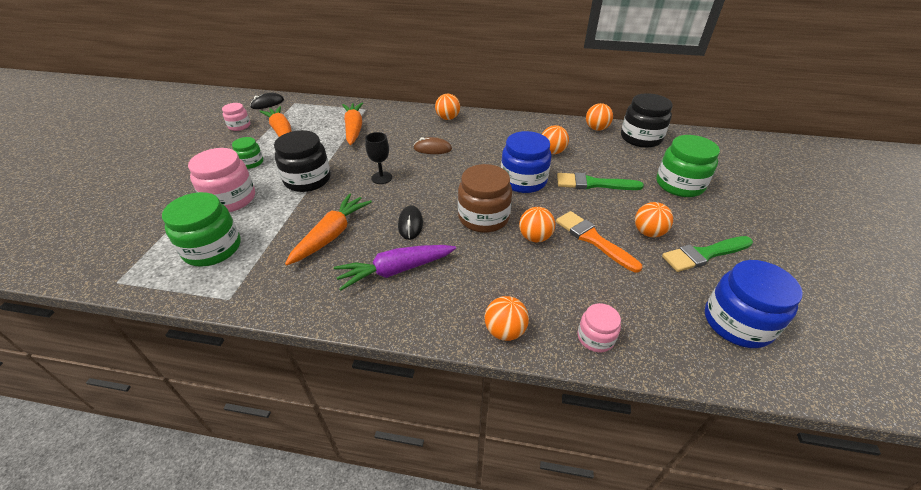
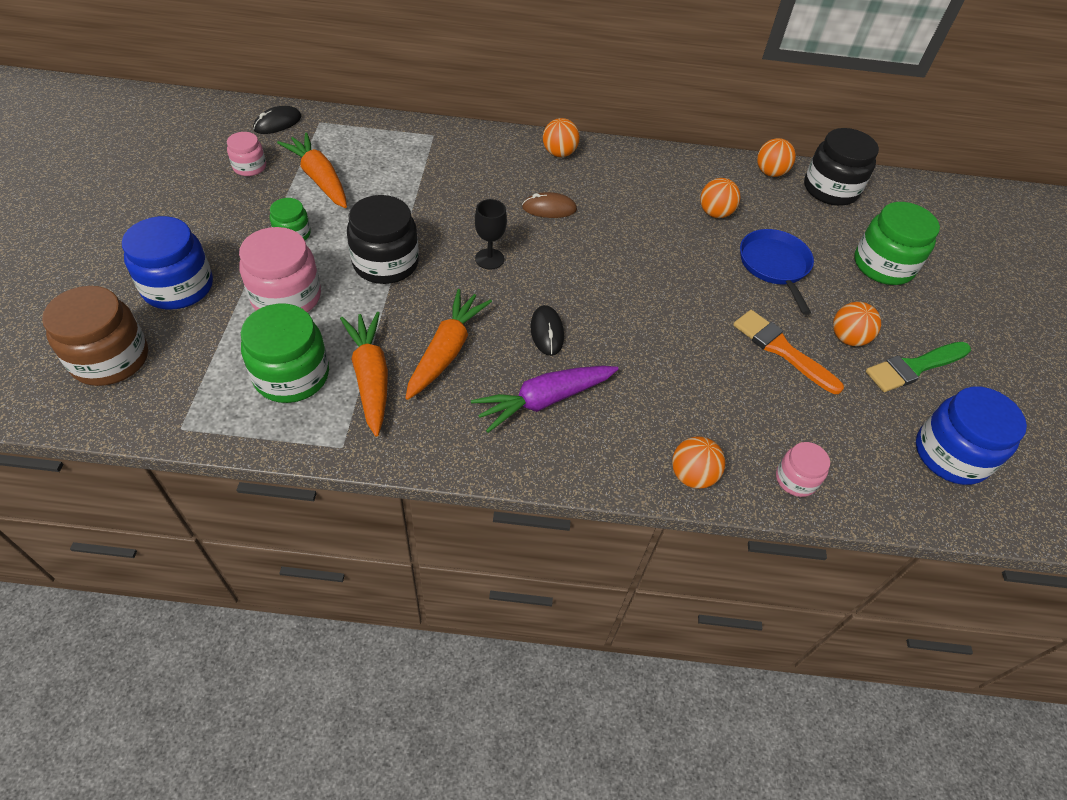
camera: 10 degrees left, 10 degrees up
orange carrot [342,102,363,145] -> orange carrot moved to [340,312,388,437]
brown jar [458,164,512,233] -> brown jar moved to [42,286,148,386]
blue jar [501,131,552,193] -> blue jar moved to [122,216,213,310]
orange ball [519,207,555,242] -> none
green brush [557,172,644,190] -> blue pan [740,229,814,315]

